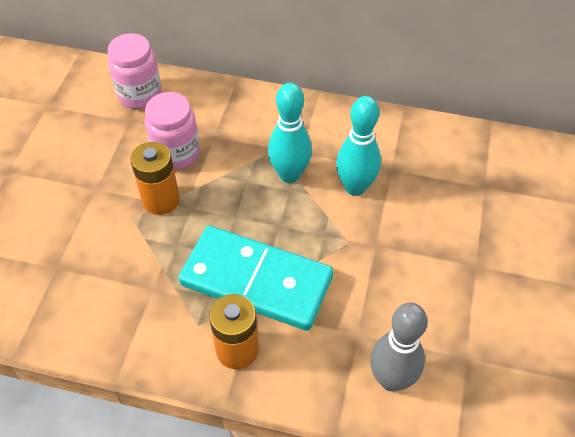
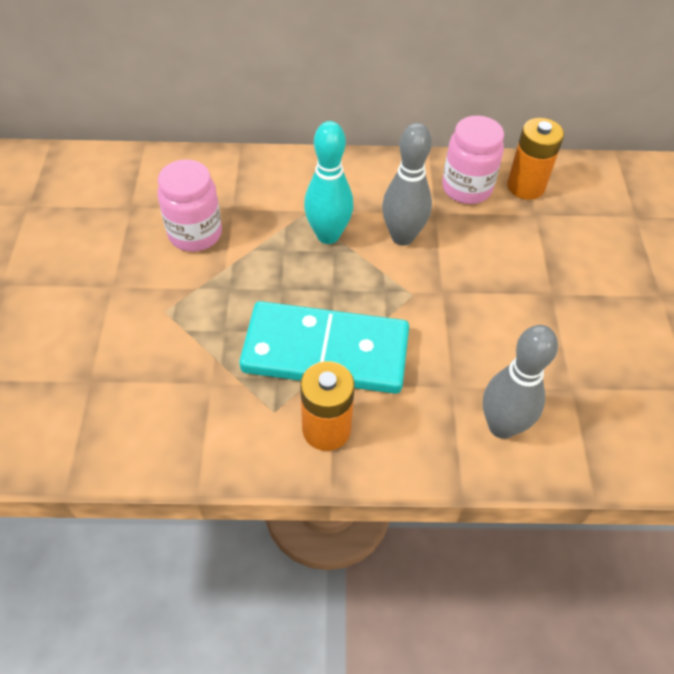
camera: 15 degrees left, 0 degrees up
pink jar [108,33,162,109] -> pink jar moved to [442,116,504,204]
orange battery [131,142,180,215] -> orange battery moved to [507,118,564,200]
turquoise bowling pin [336,96,381,196] -> grey bowling pin [382,123,432,245]

